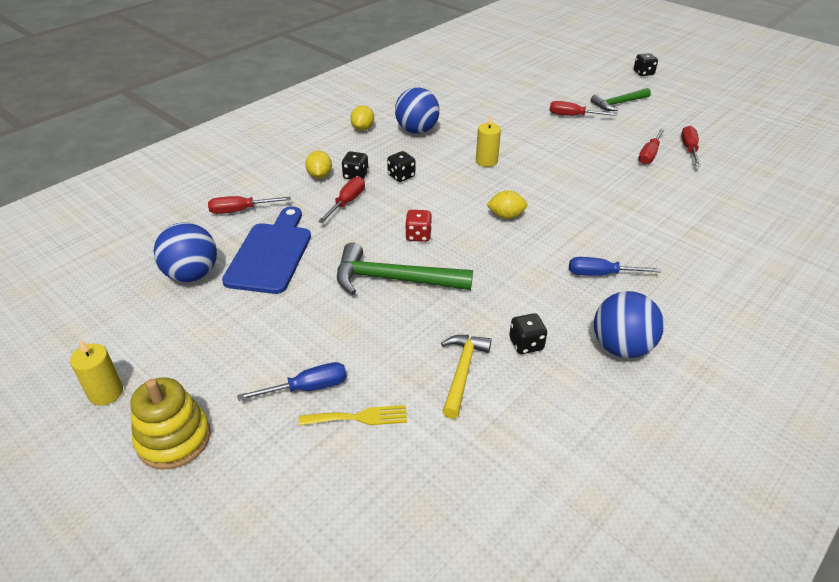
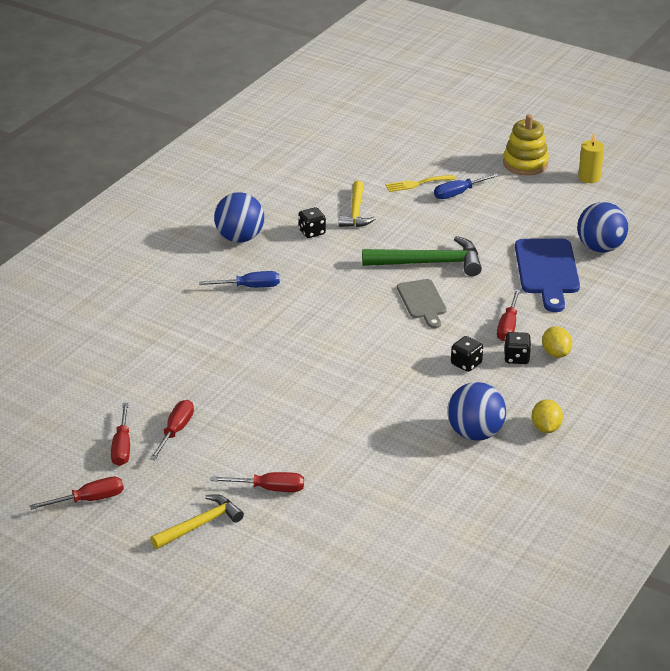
camera: 170 degrees right, 5 degrees down
red screwdriver [208,196,291,214] -> red screwdriver moved to [30,477,124,510]
red dice [405,210,432,242] -> grey cutting board [397,279,447,328]
yellow candle [476,114,501,167] -> none
yellow lemon [486,190,527,219] -> none
green hammer [591,88,651,111] -> yellow hammer [150,494,244,549]
black dice [634,53,658,76] -> none

